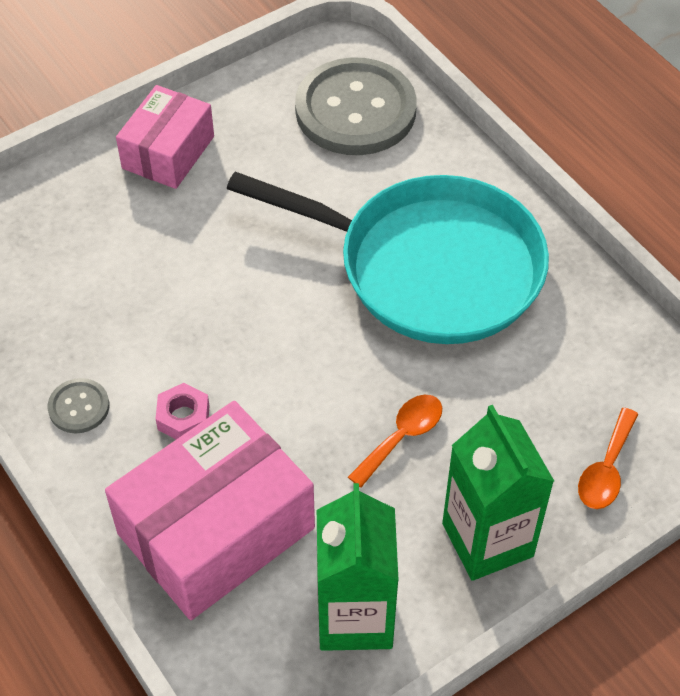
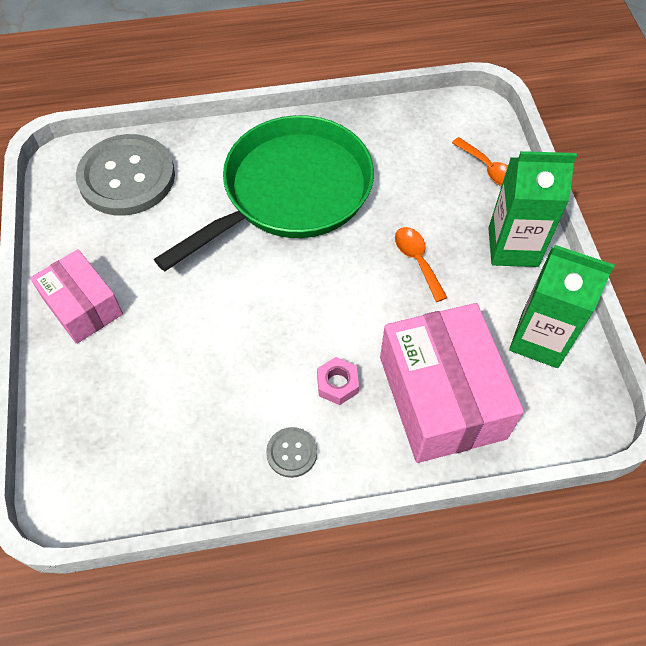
camera: 65 degrees left, 5 degrees up
turquoise pan [227,172,549,344] -> green pan [154,115,374,271]

